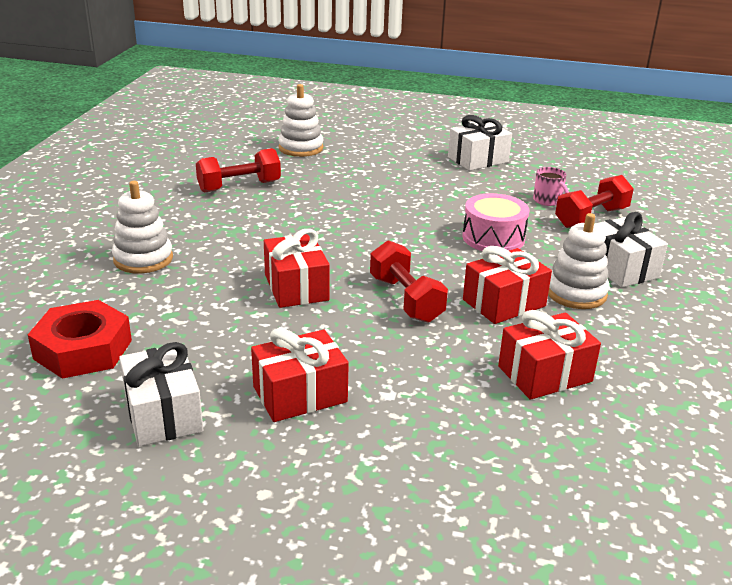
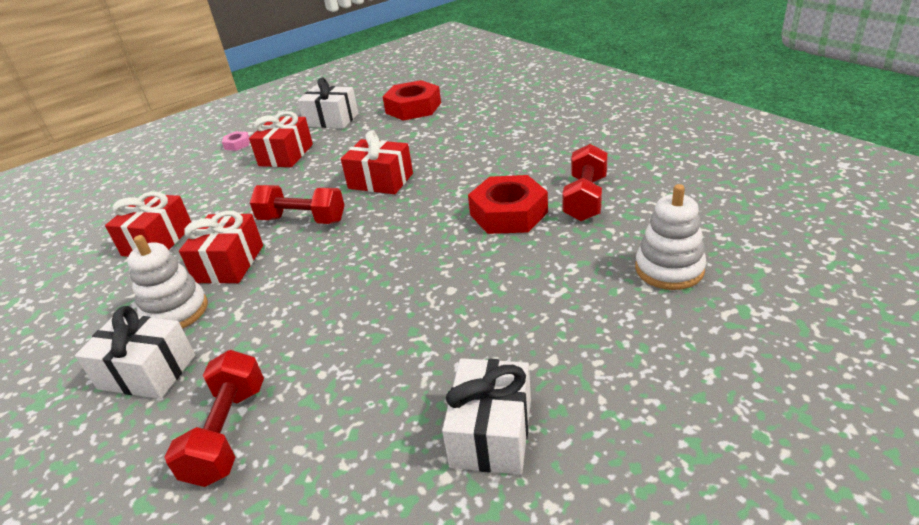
camera: 135 degrees right, 5 degrees up
white stacking toy [112,181,173,274] -> none
pink drum [462,193,529,251] -> none
pink mug [533,167,569,206] -> none
none -> pink nut [222,131,250,151]
none -> red nut [468,175,548,234]

